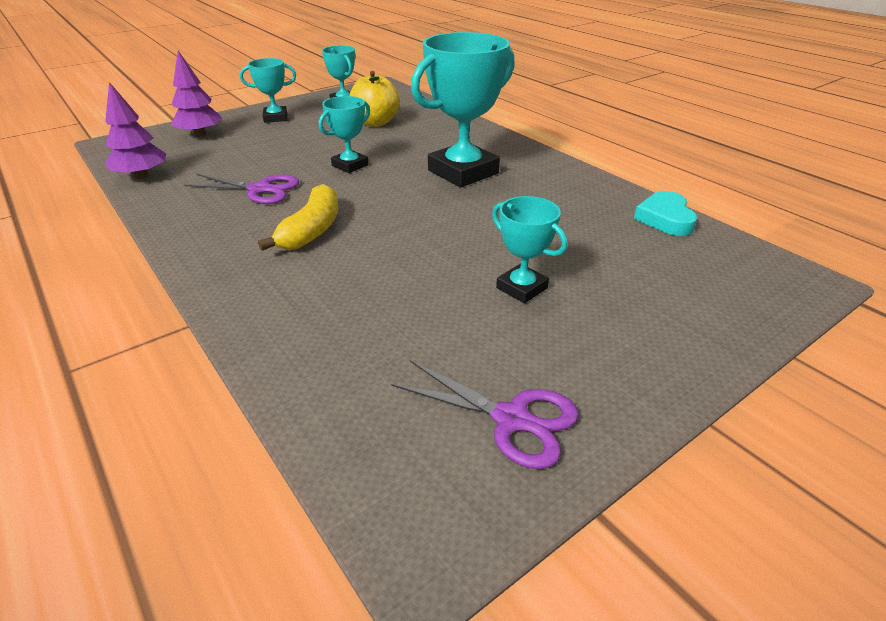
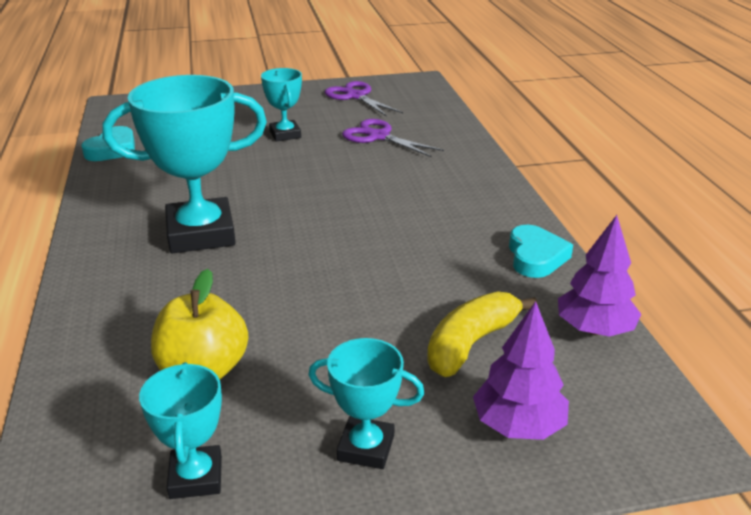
camera: 155 degrees left, 5 degrees down
purple scissors [185,174,299,204] -> purple scissors moved to [342,119,444,157]
yellow banana [258,184,338,251] -> yellow banana moved to [427,291,538,377]
turquoise trophy [319,96,370,173] -> none
none -> turquoise heart [509,225,573,278]

